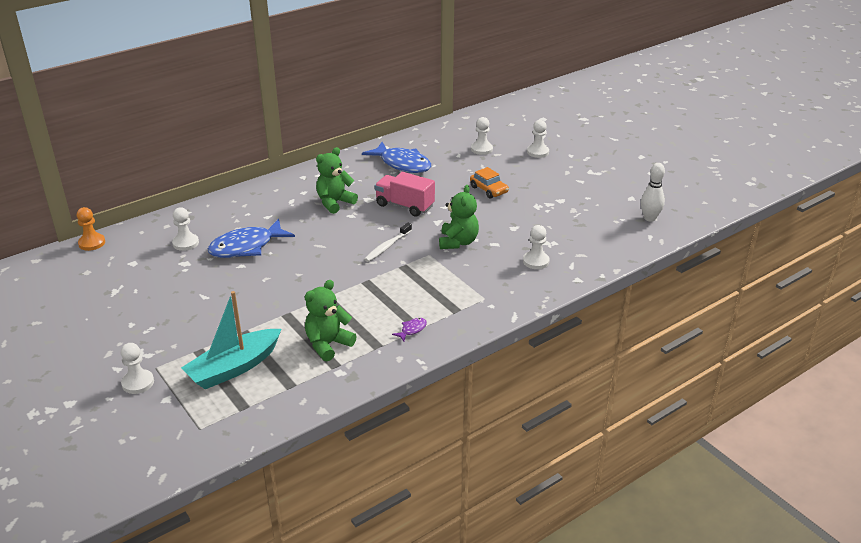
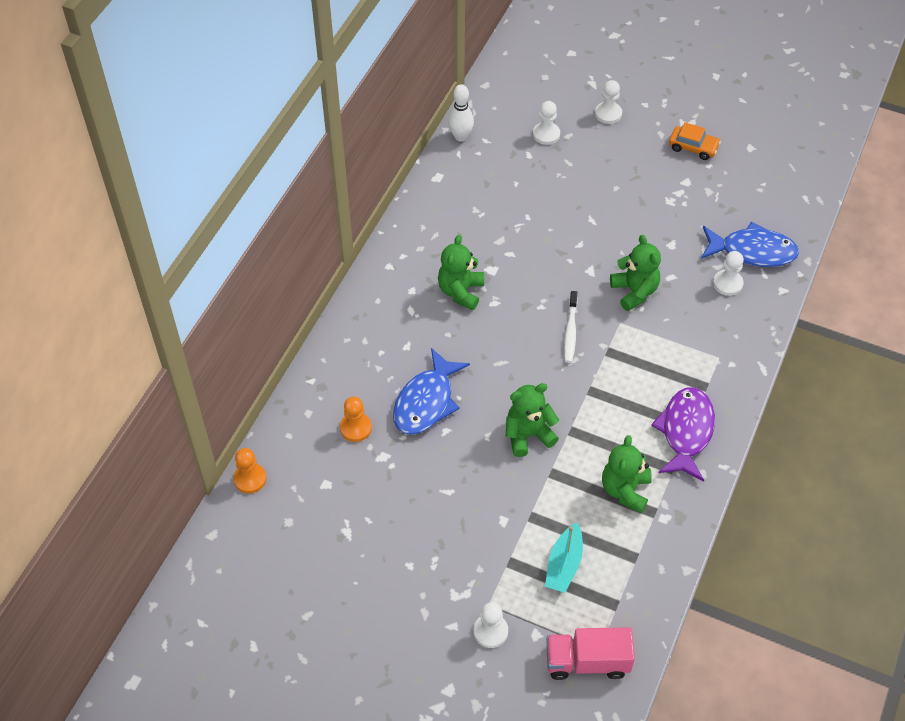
camera: 30 degrees left, 20 degrees up
white pawn [172,207,199,251] -> orange pawn [340,397,372,442]
turquoise boat [181,291,281,389] -> turquoise boat [545,523,583,593], size x0.66
blue fish [362,142,431,173] -> blue fish moved to [701,221,799,267]
pink truck [375,172,435,217] -> pink truck moved to [546,627,635,680]
purple fish [392,318,427,341] -> purple fish [651,387,715,482], size x2.47
orange car [470,167,509,199] -> orange car moved to [669,122,721,160]
white bowling pin [641,163,665,222] -> white bowling pin moved to [448,84,474,142]
none -> green teddy bear [506,383,559,457]

